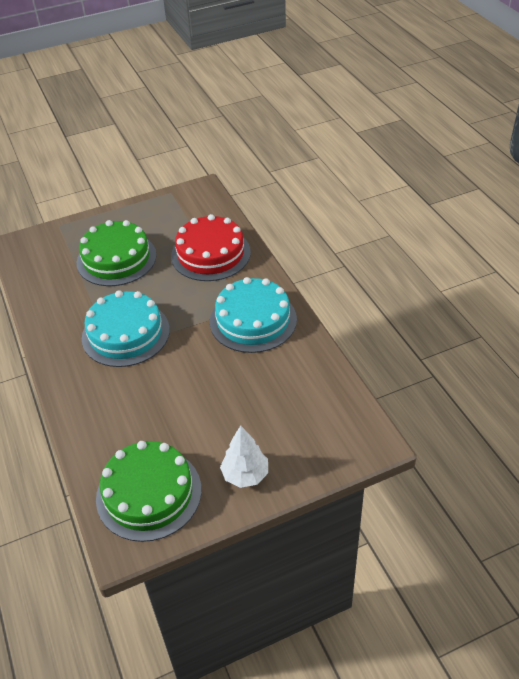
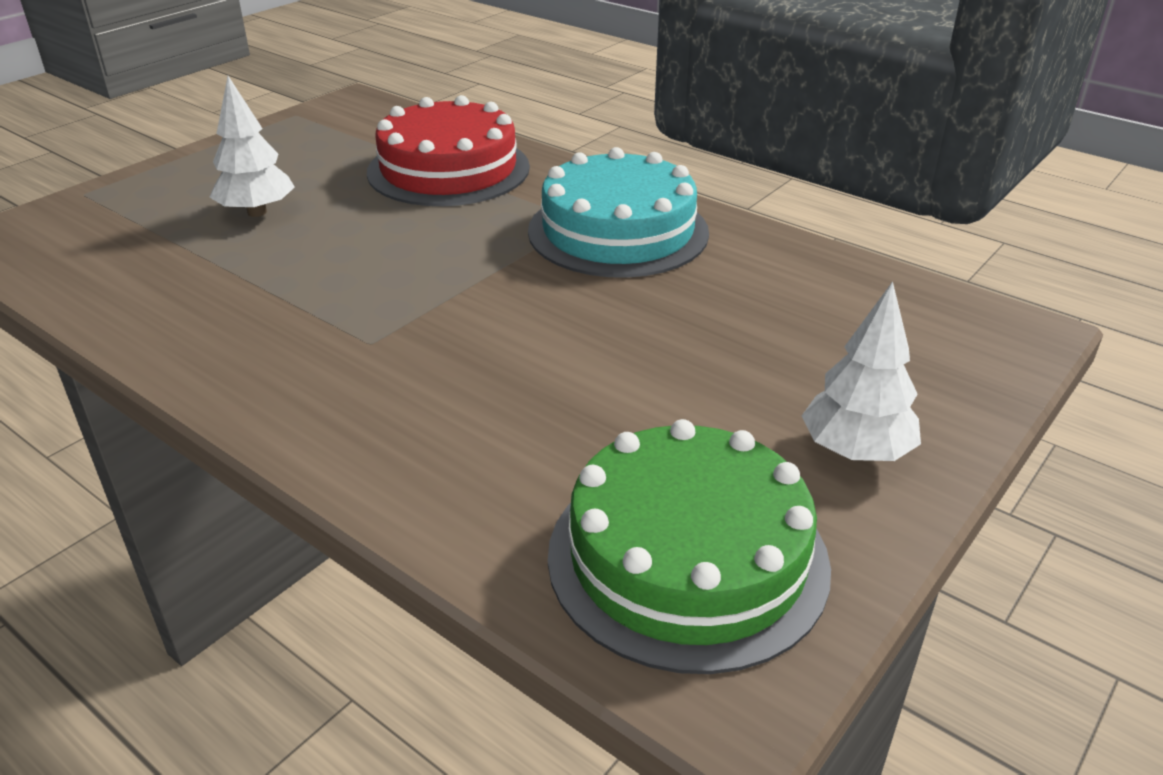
camera: 30 degrees left, 10 degrees down
green cake [77,220,157,286] -> white tree [209,76,295,217]
turquoise cake [82,290,170,367] -> none

